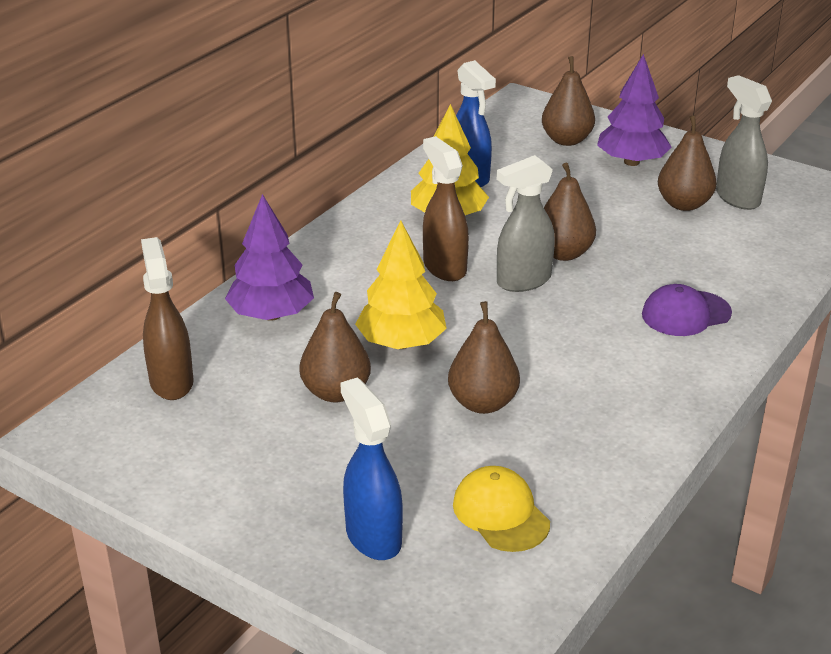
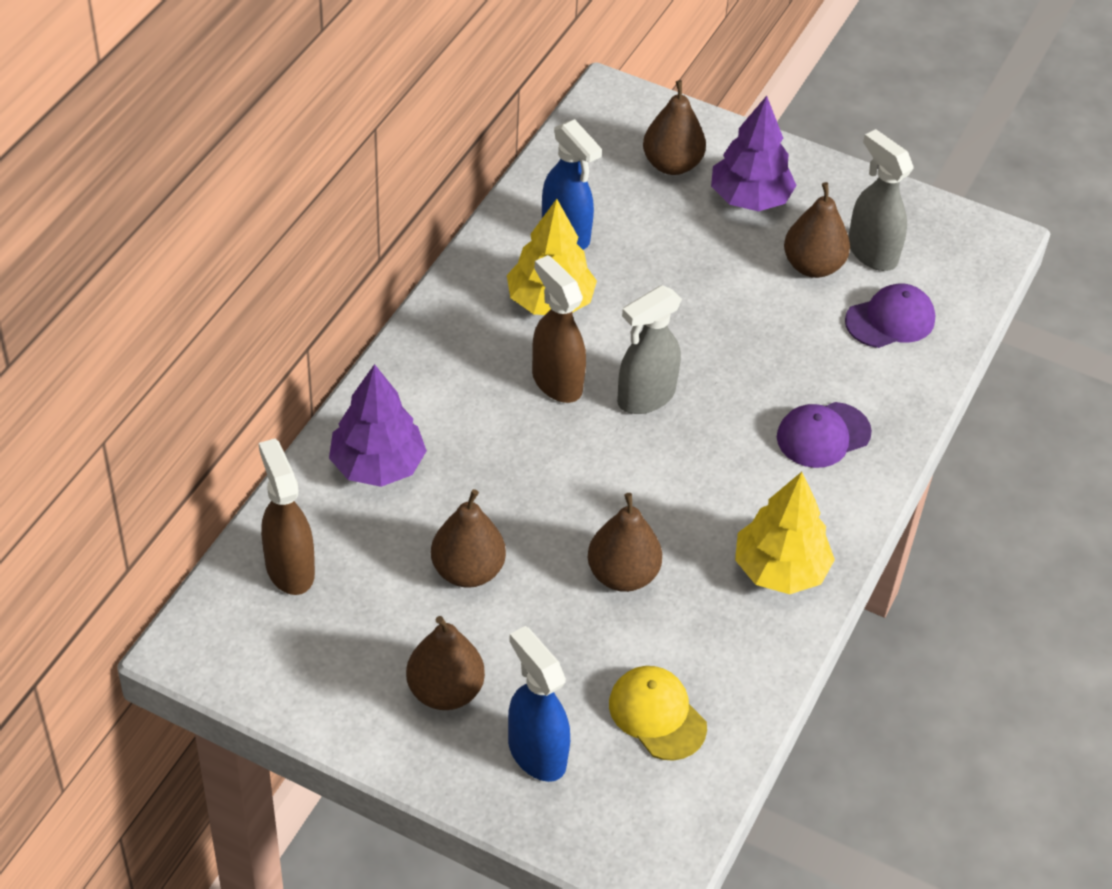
camera: 10 degrees left, 15 degrees up
yellow tree [355,220,447,349] -> yellow tree moved to [735,472,835,594]
brown pear [544,163,596,261] -> brown pear moved to [406,616,485,710]
none -> purple cap [845,283,935,348]

